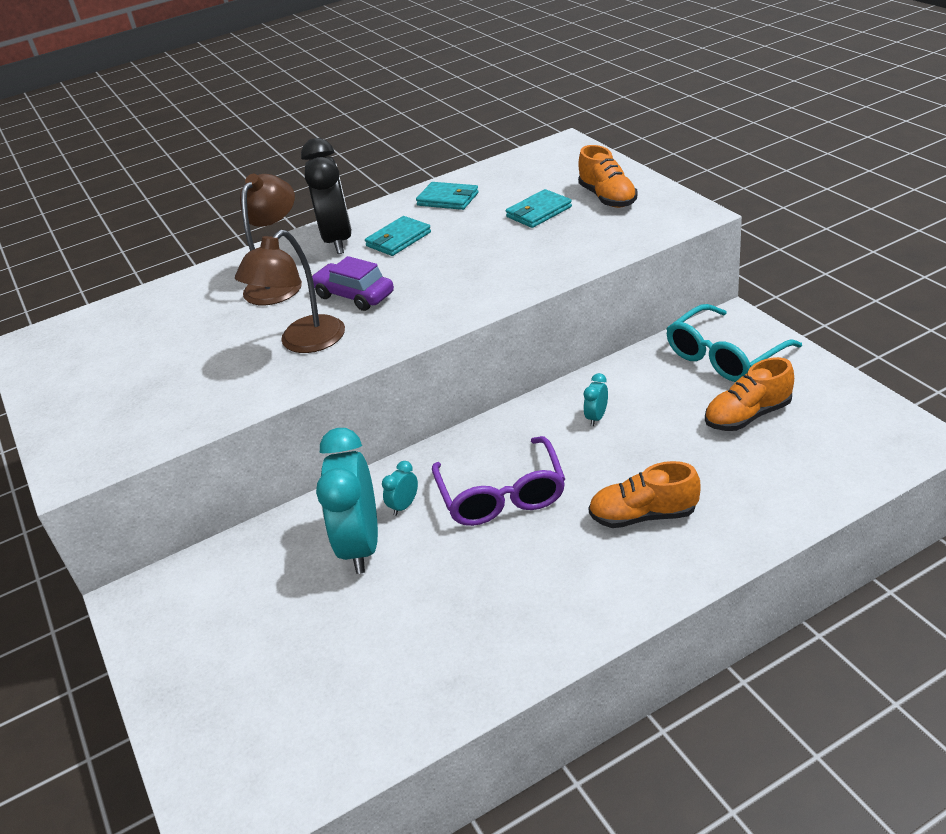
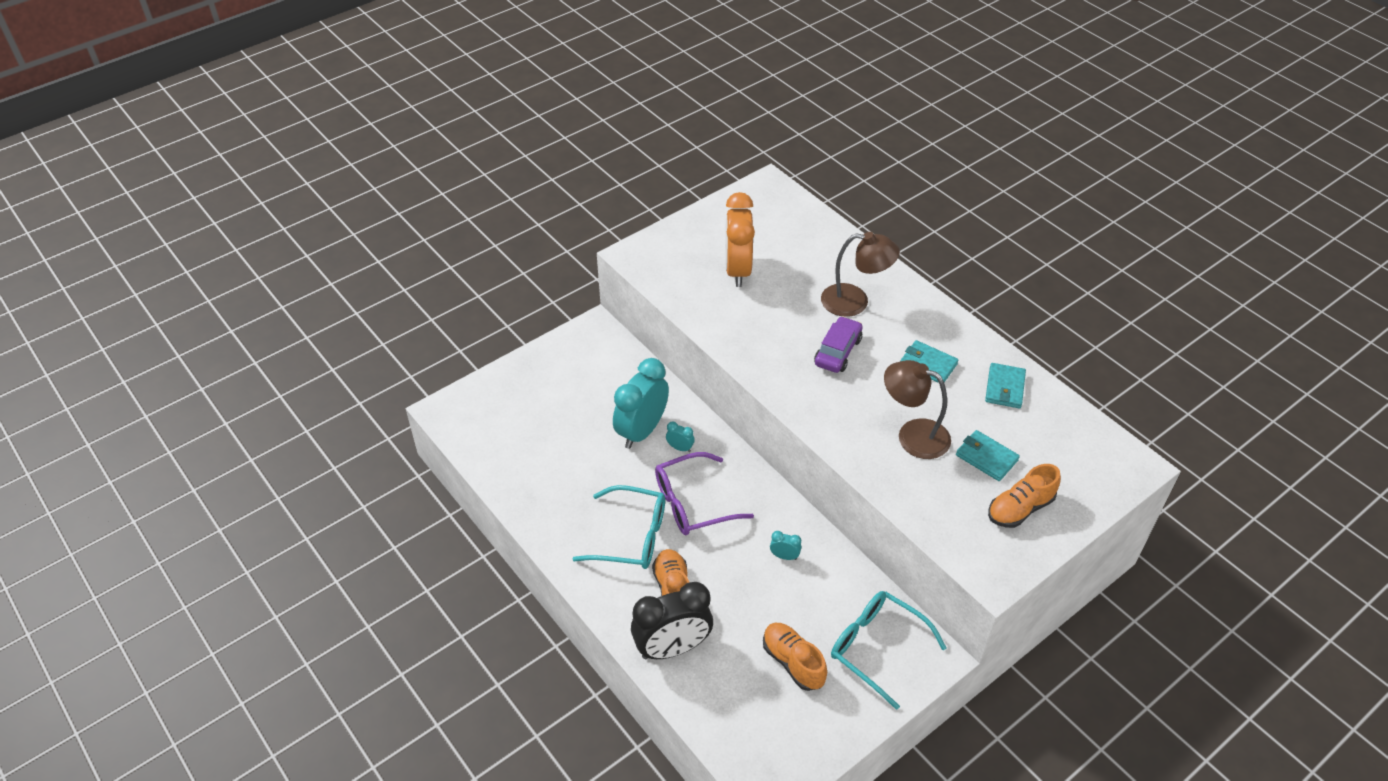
camera: 75 degrees right, 10 degrees up
brown lamp [235,230,345,353] -> brown lamp moved to [884,360,951,459]
black clock [301,138,352,254] -> black clock moved to [631,582,713,659]
turquoise clock [316,428,378,574] -> turquoise clock turned 45 degrees counterclockwise [613,358,669,449]
none -> turquoise glasses [573,485,665,569]
none -> orange clock [725,192,755,287]

